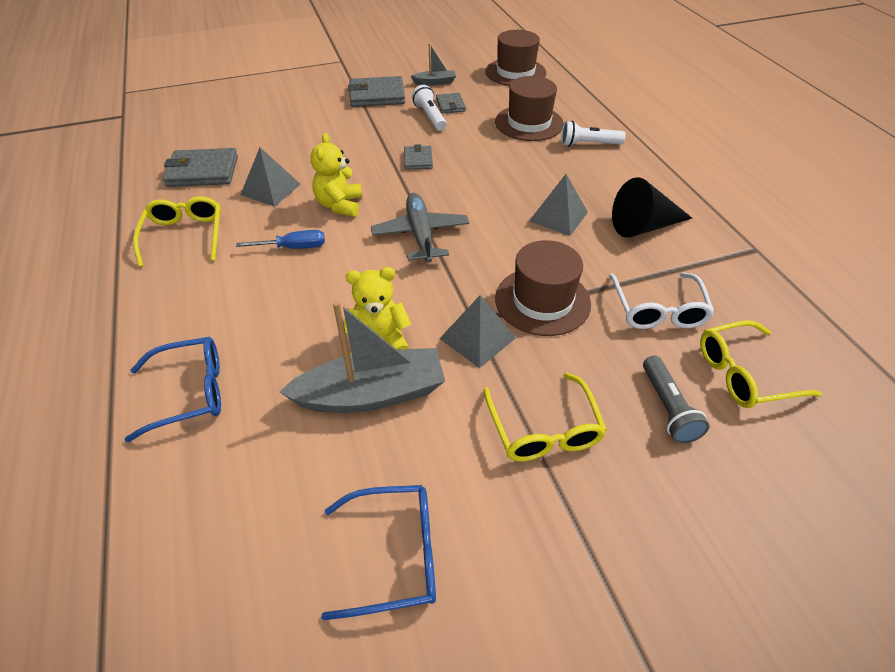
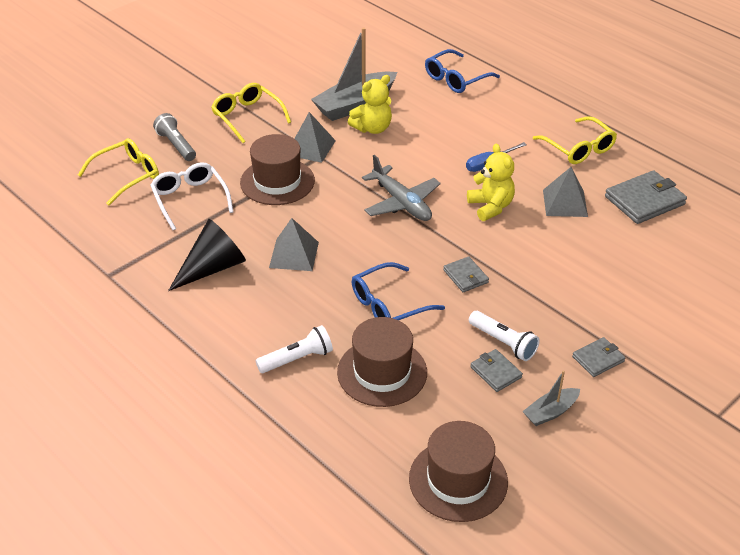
camera: 155 degrees right, 5 degrees down
blue glasses [321,485,436,620] -> blue glasses moved to [352,262,445,320]
grey wallet [348,76,405,107] -> grey wallet [572,337,625,377], size x0.56

